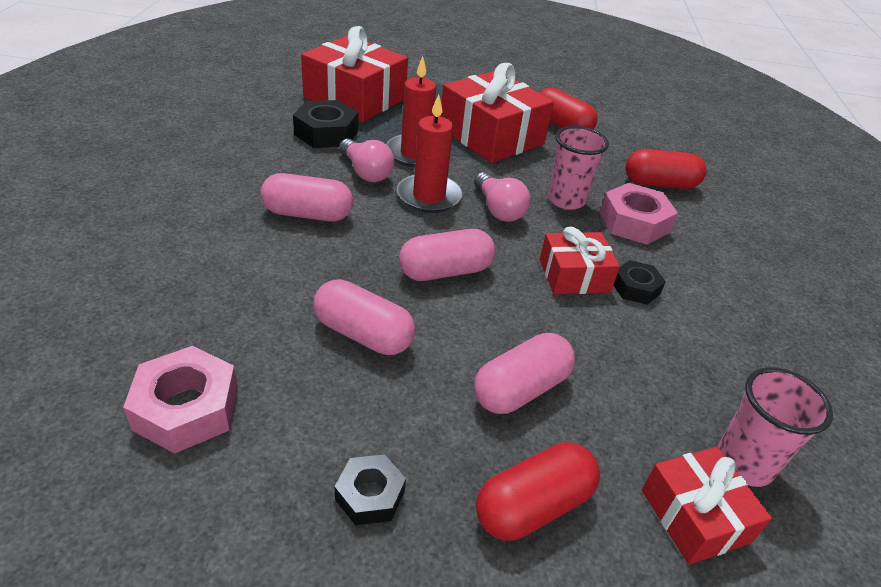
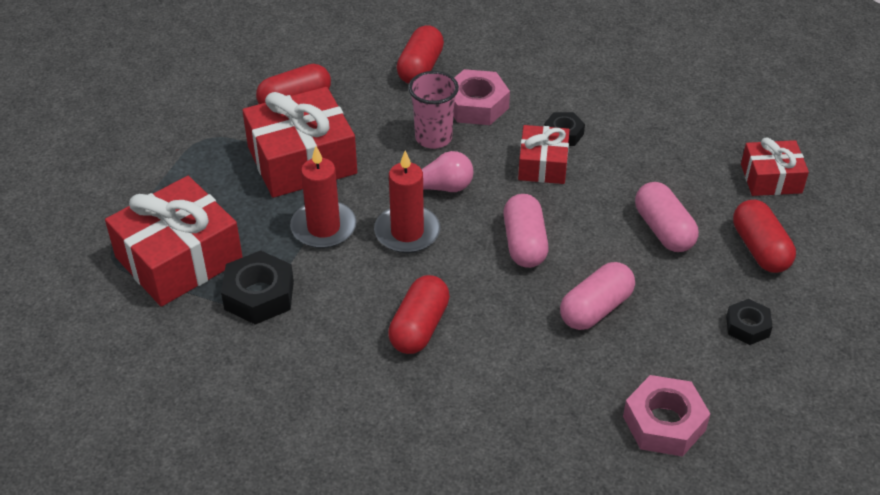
camera: 70 degrees left, 5 degrees up
pink capsule [260,173,353,222] -> red capsule [388,275,450,354]
pink light bulb [339,139,394,182] -> none
pink cup [717,367,833,487] -> none

